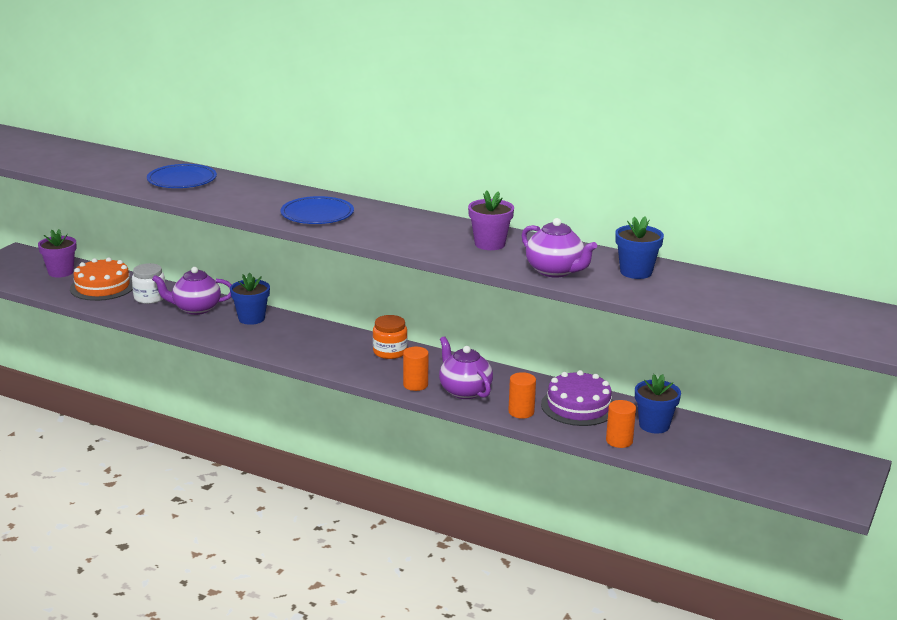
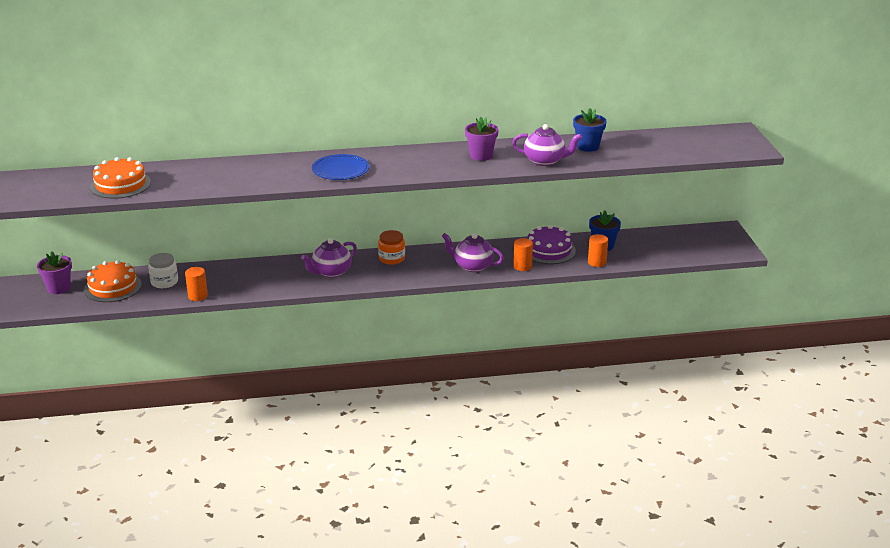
camera: 35 degrees left, 5 degrees up
blue plate [147,164,217,188] -> none
purple teapot [152,267,232,315] -> purple teapot moved to [301,238,357,278]
blue flower pot [230,273,270,325] -> none
orange cylinder [403,347,429,391] -> orange cylinder moved to [185,267,208,301]
none -> orange cake [90,157,151,199]

